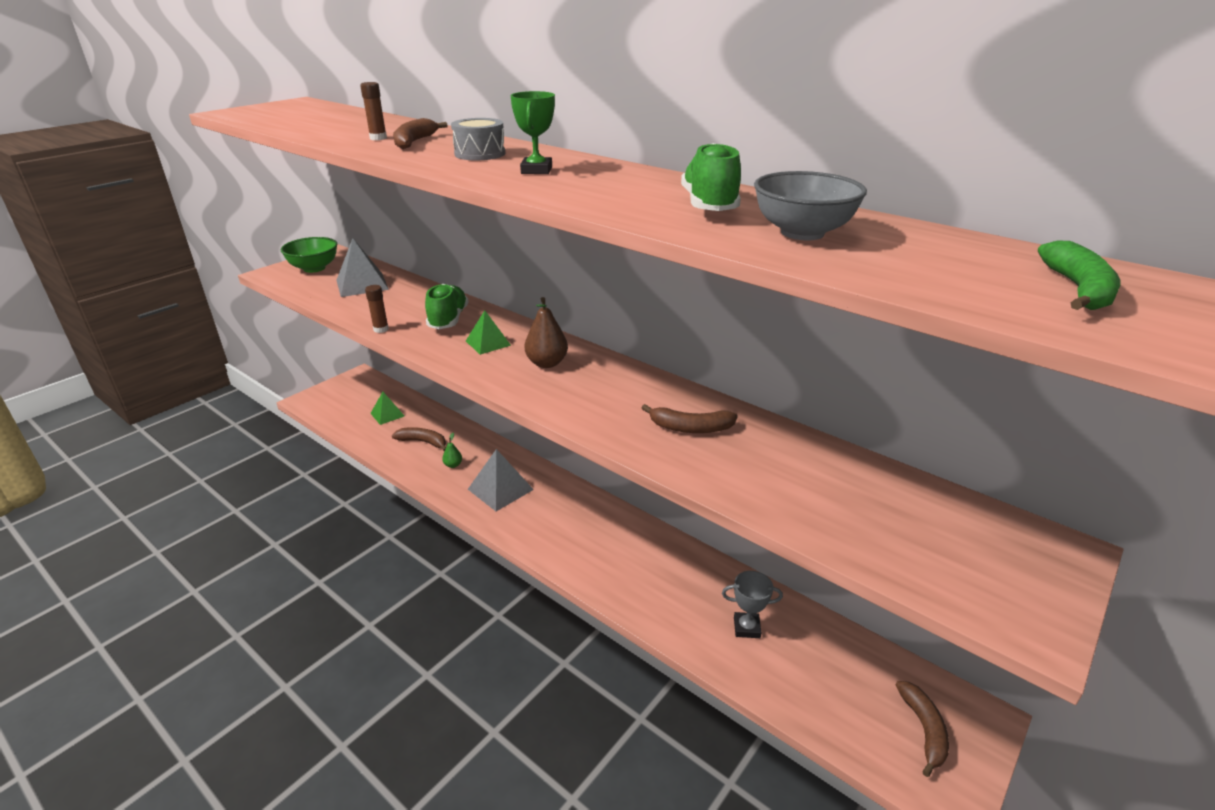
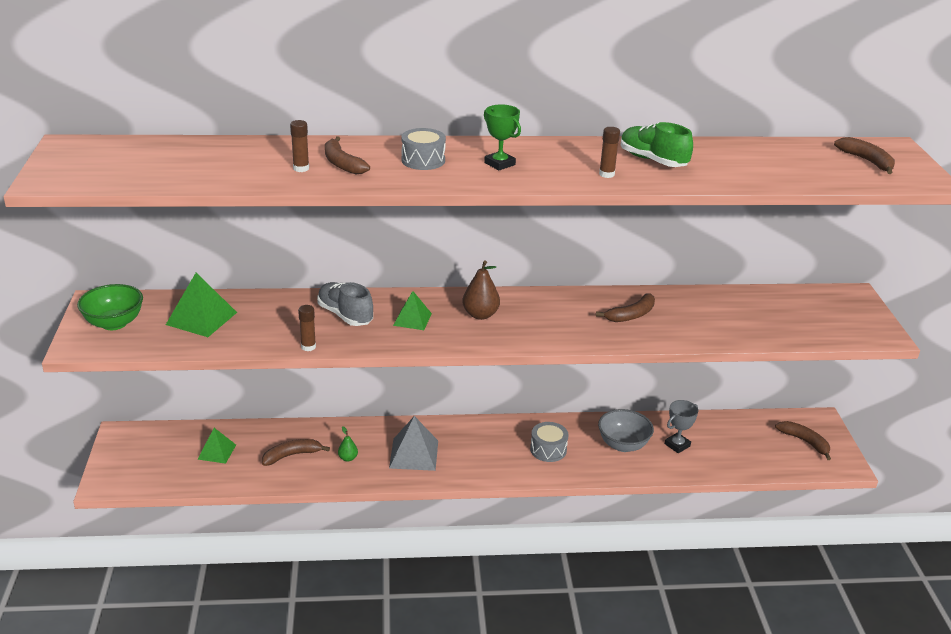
camera: 45 degrees left, 0 degrees up
grey pyramid [336,238,389,297] -> green pyramid [166,273,237,337]
green shoe [425,284,469,329] -> grey shoe [317,282,373,326]
grey bowl [754,171,867,240] -> grey bowl moved to [598,409,654,452]
green banana [1038,240,1120,310] -> brown banana [834,137,895,174]
none -> grey drum [530,422,568,462]
none -> brown glue stick [599,127,620,178]

